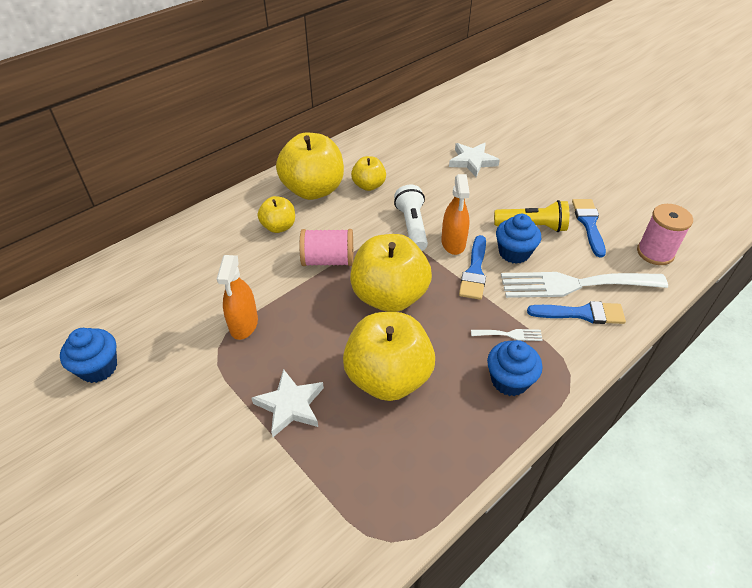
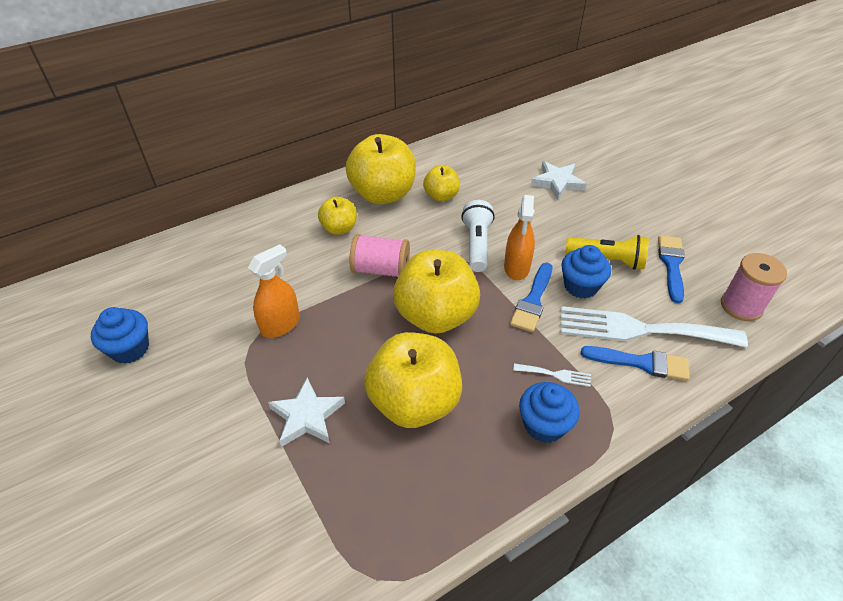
camera: 10 degrees right, 0 degrees up
orange spray bottle [217,255,258,340] -> orange spray bottle turned 150 degrees counterclockwise [248,244,300,338]

